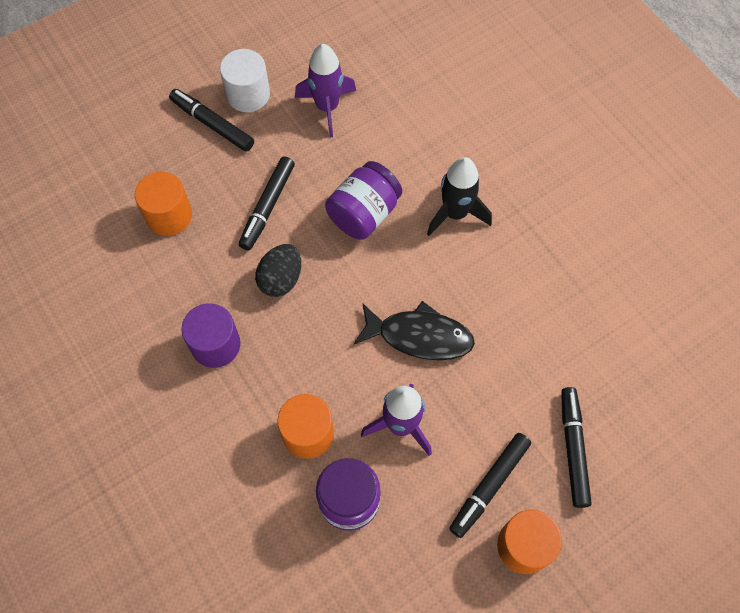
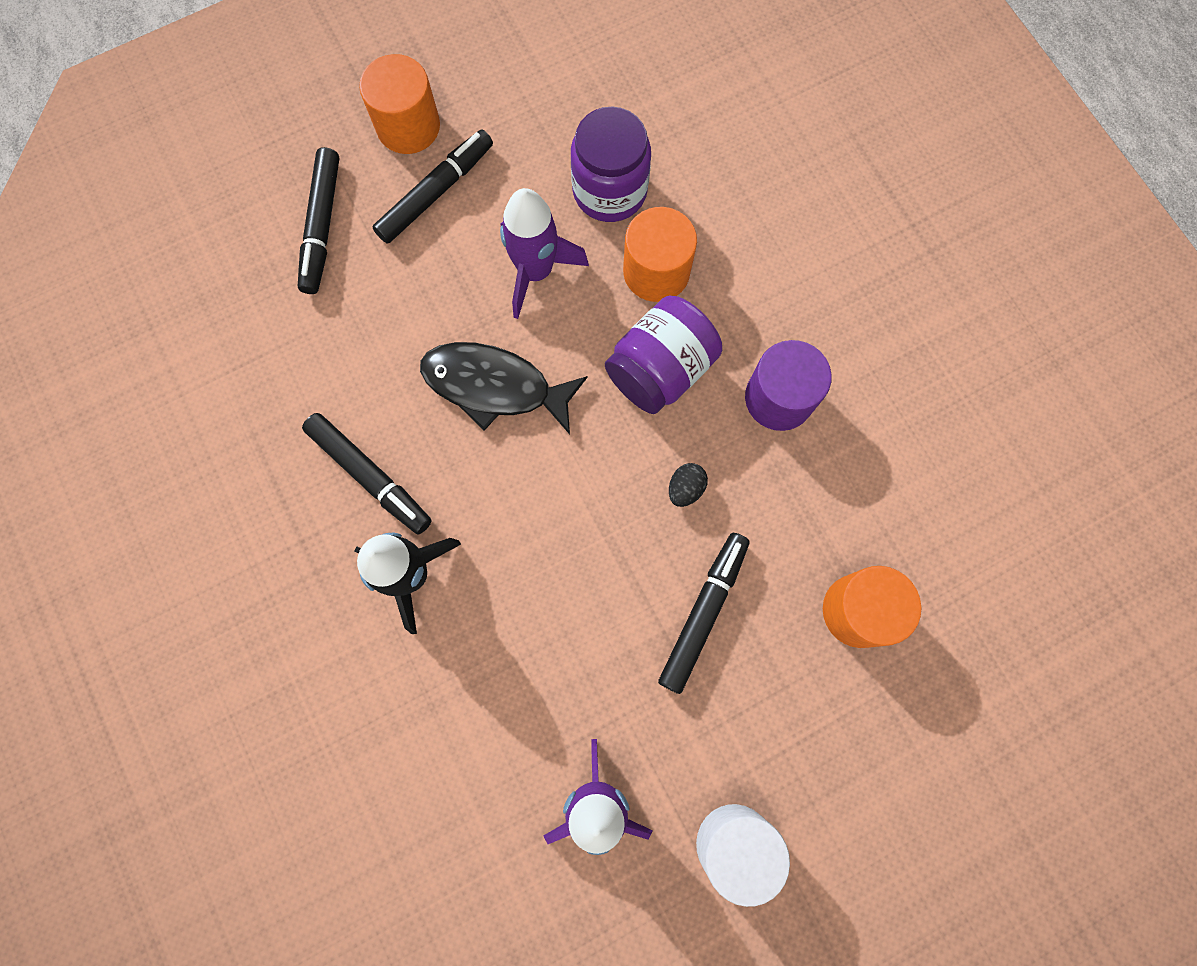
camera: 175 degrees left, 10 degrees up
black marker [169,89,254,152] -> black marker moved to [302,413,432,534]
black egg [255,244,301,297] -> black egg [669,463,708,507], size x0.57
purple jar [325,161,402,240] -> purple jar moved to [605,296,722,414]

